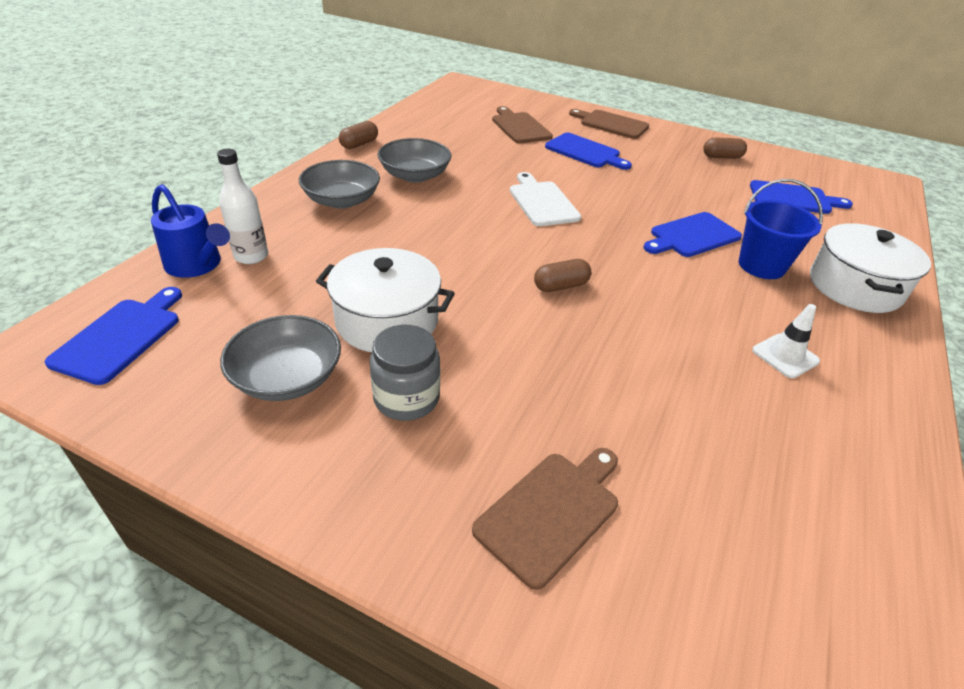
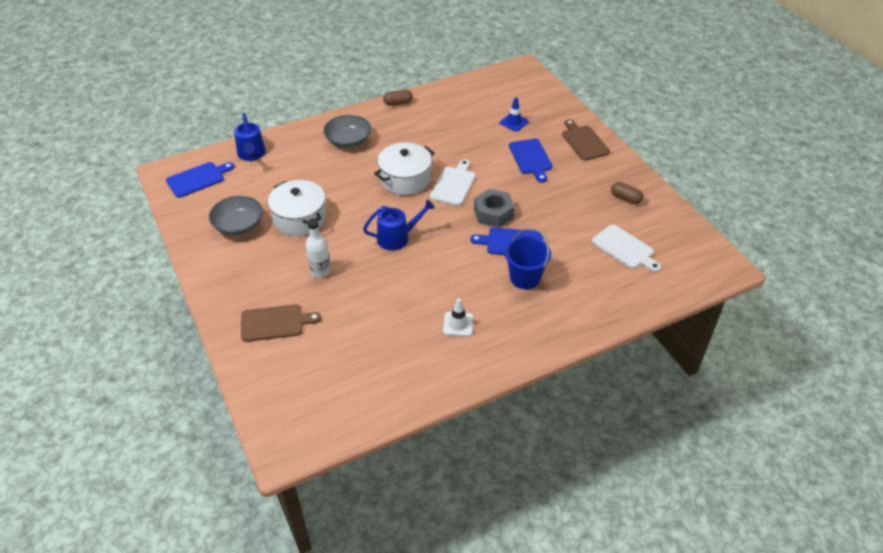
camera: 40 degrees right, 5 degrees up
white bottle [217,149,268,264] -> white bottle moved to [306,219,331,278]
grey jar [370,325,440,421] -> none
grey bowl [378,138,452,183] -> none
brown cutting board [492,106,553,143] -> blue traffic cone [500,97,529,132]
brown capsule [534,259,591,292] -> blue watering can [363,199,435,250]
blue cutting board [750,180,853,214] -> white cutting board [592,224,661,272]
white pot [810,223,931,313] -> white pot moved to [374,142,435,195]
none -> grey nut [474,189,515,227]

